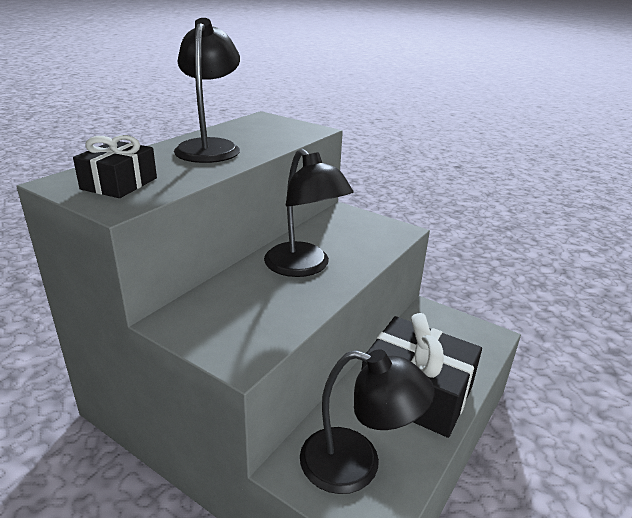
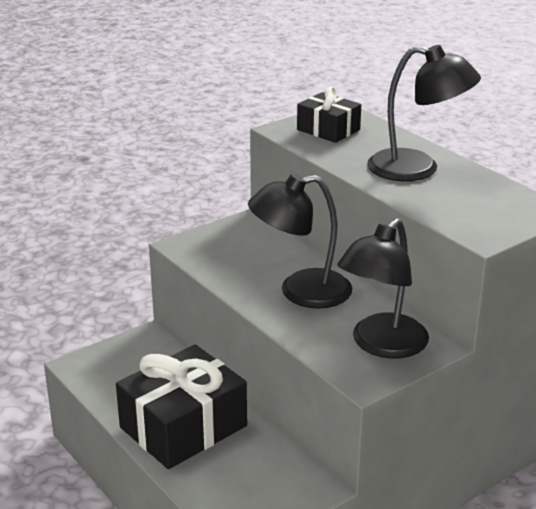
camera: 110 degrees right, 0 degrees up
black lamp [300,349,435,494] -> black lamp moved to [337,219,429,359]

